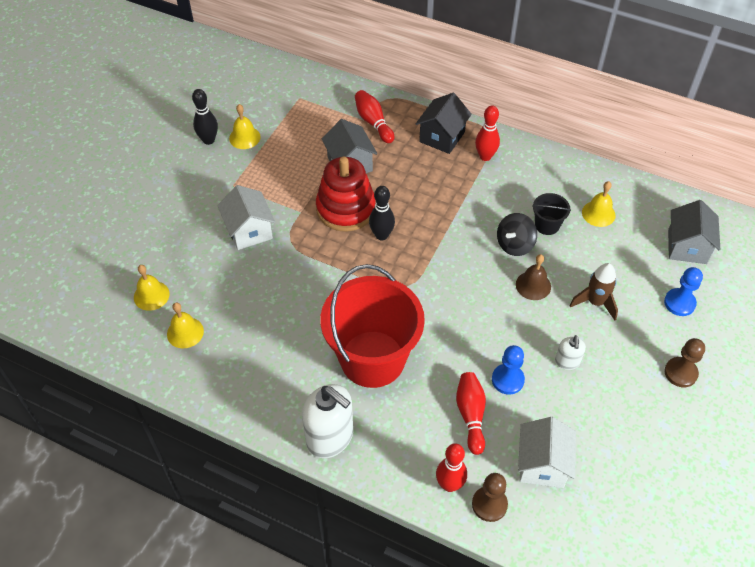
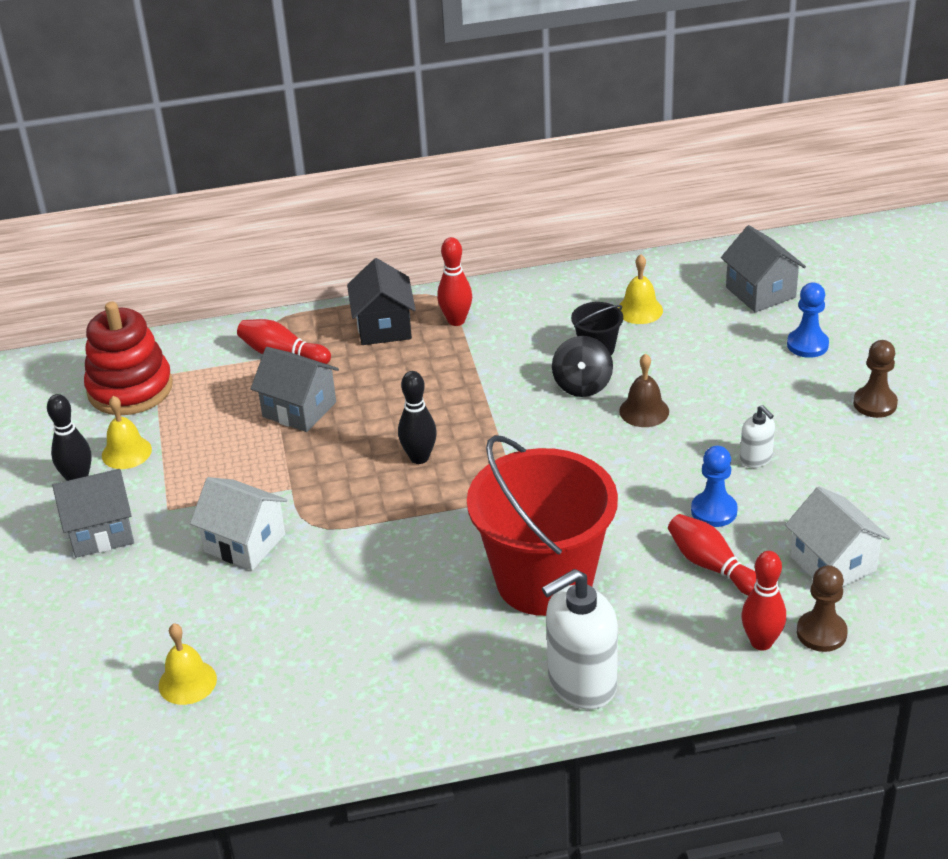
camera: 35 degrees left, 15 degrees down
yellow bell [167,302,204,349] -> none
white soap dispenser [302,384,353,458] -> white soap dispenser turned 150 degrees clockwise [542,569,618,710]
red stacking toy [316,157,376,232] -> red stacking toy moved to [84,302,173,415]
brown rocket [569,263,618,321] -> none
none -> grey house [52,469,134,558]

